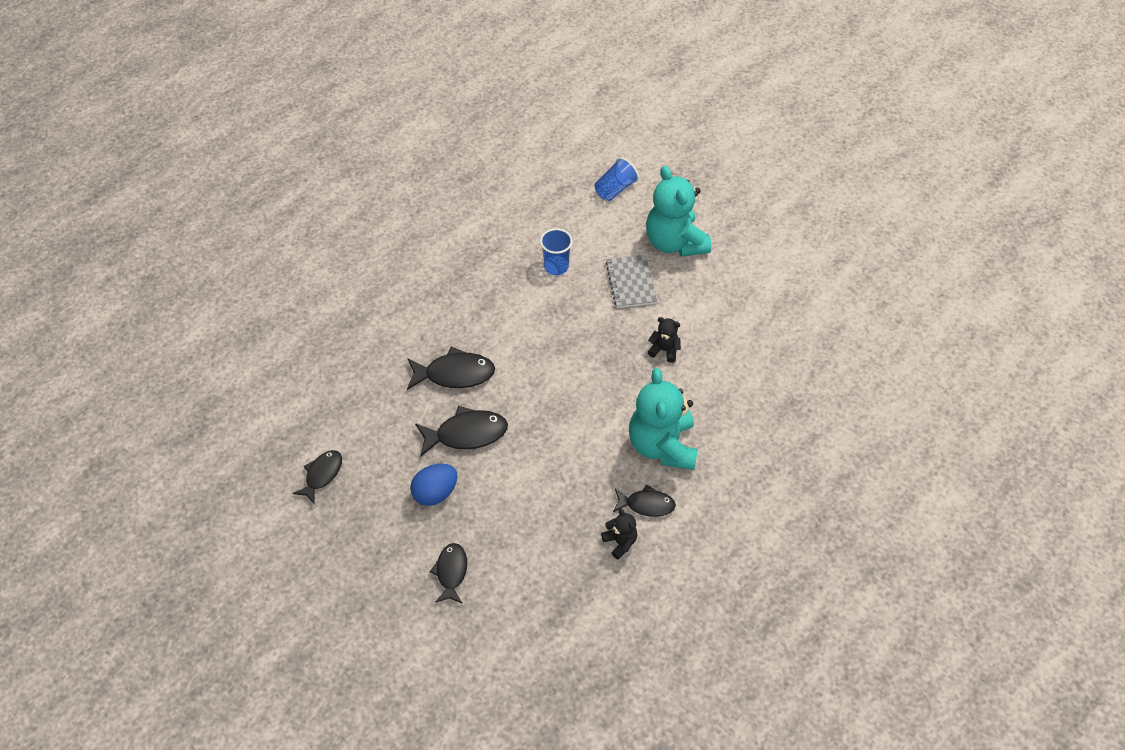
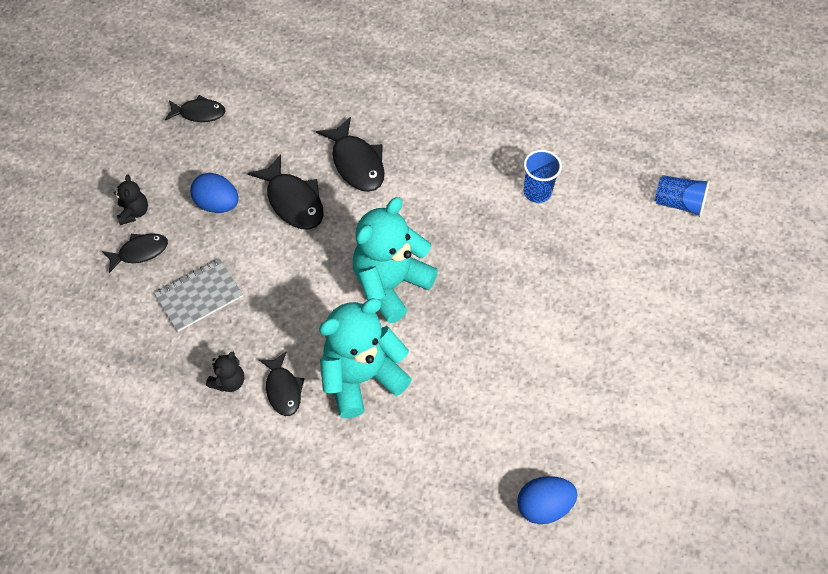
camera: 65 degrees right, 5 degrees up
grey notebook [606,255,657,308] -> grey notebook moved to [154,259,243,332]
turquoise teddy bear [646,166,711,257] -> turquoise teddy bear moved to [353,197,438,324]
black teddy bear [648,317,681,363] -> black teddy bear moved to [114,175,148,225]
none -> blue egg [517,476,578,524]

